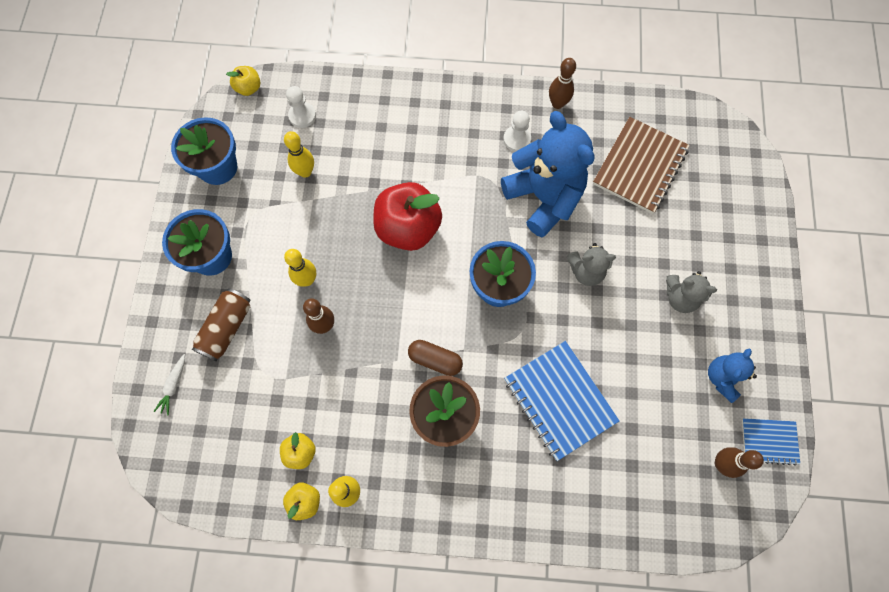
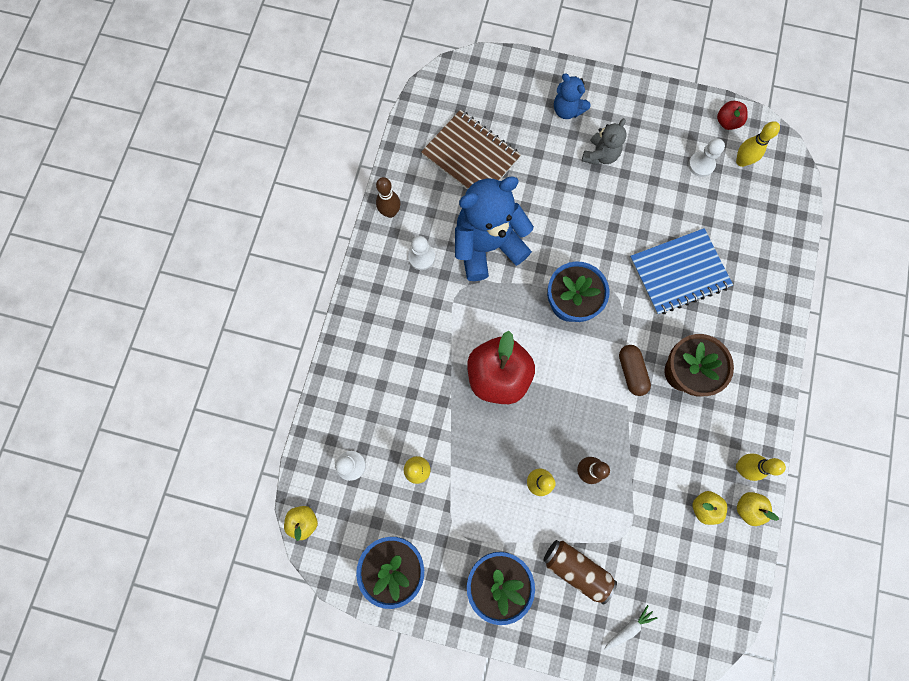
camera: 80 degrees left, 5 degrees up
white carrot [154,354,185,415] -> white carrot turned 60 degrees counterclockwise [604,605,657,650]
brown capsule [408,340,463,376] -> brown capsule turned 45 degrees counterclockwise [619,345,651,396]
grey teddy bear [567,243,616,286] -> none
blue teddy bear [708,349,757,403] -> blue teddy bear moved to [554,73,591,119]
brown bowling pin [715,447,764,478] -> yellow bowling pin [736,121,780,167]
blue notebook [742,418,800,466] -> red apple [717,101,748,130]
none -> white pawn [688,138,725,177]

